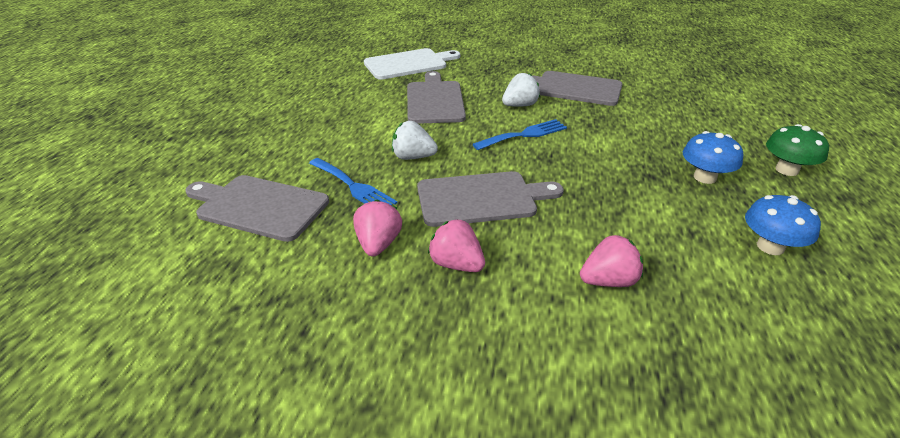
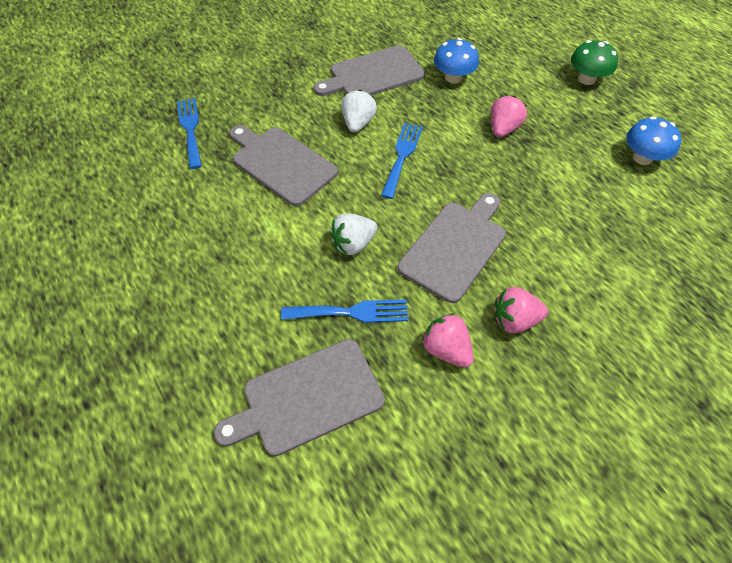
camera: 45 degrees left, 20 degrees up
white cutting board [364,48,461,80] -> blue fork [177,98,202,169]
pink strawberry [580,235,643,287] -> pink strawberry moved to [491,96,527,137]
blue mushroom [683,131,743,184] -> blue mushroom moved to [434,38,479,84]

